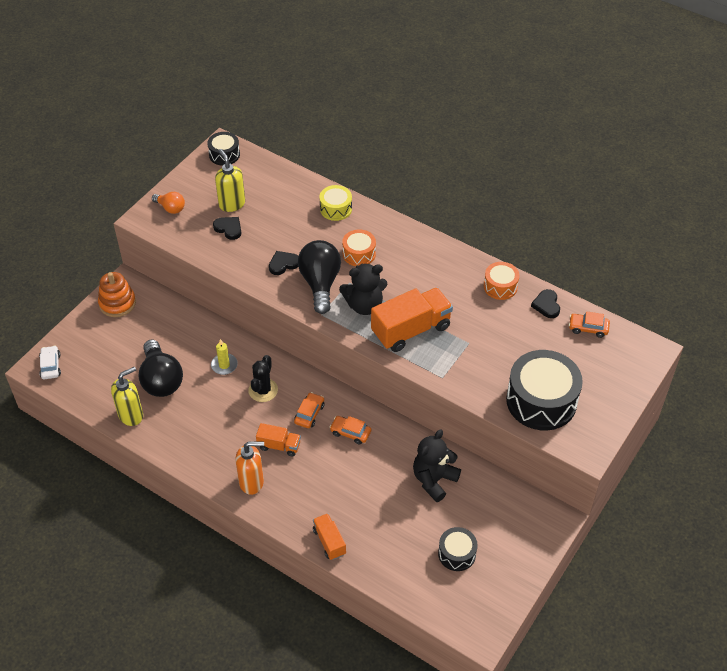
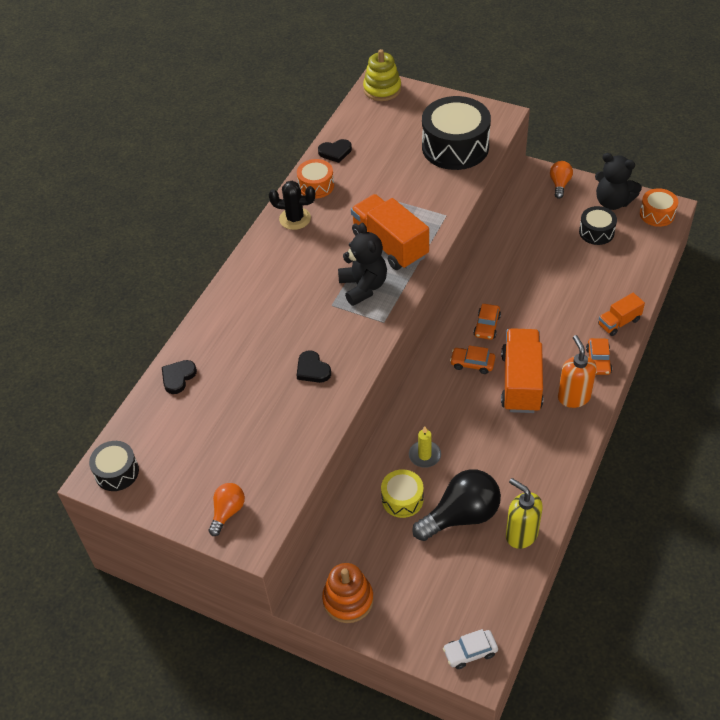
camera: 95 degrees left, 0 degrees up
black heart [213,217,241,240] -> black heart moved to [162,360,197,394]
yellow soap dispenser [215,149,245,212] -> none
black cactus [248,355,278,402] -> black cactus moved to [269,181,315,230]
orange truck [256,423,301,456] -> orange truck [501,328,543,413], size x1.88
black light bulb [298,240,341,314] -> none
yellow drum [319,185,352,221] -> yellow drum moved to [381,469,424,518]
orange drum [342,229,376,266] -> orange drum moved to [640,188,678,227]
black teddy bear [413,429,461,502] -> black teddy bear moved to [595,153,642,210]
orange car [569,311,610,338] -> orange car moved to [586,338,612,375]
none -> yellow stacking toy [363,49,401,101]
none -> orange light bulb [550,161,573,199]

